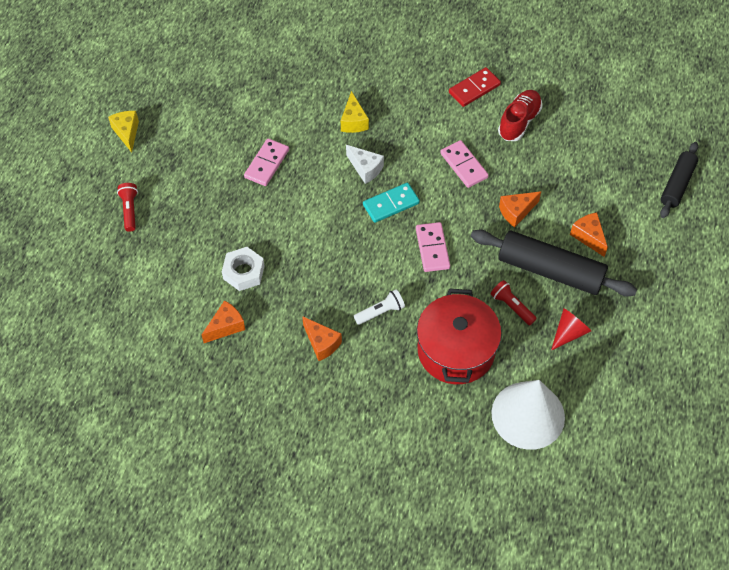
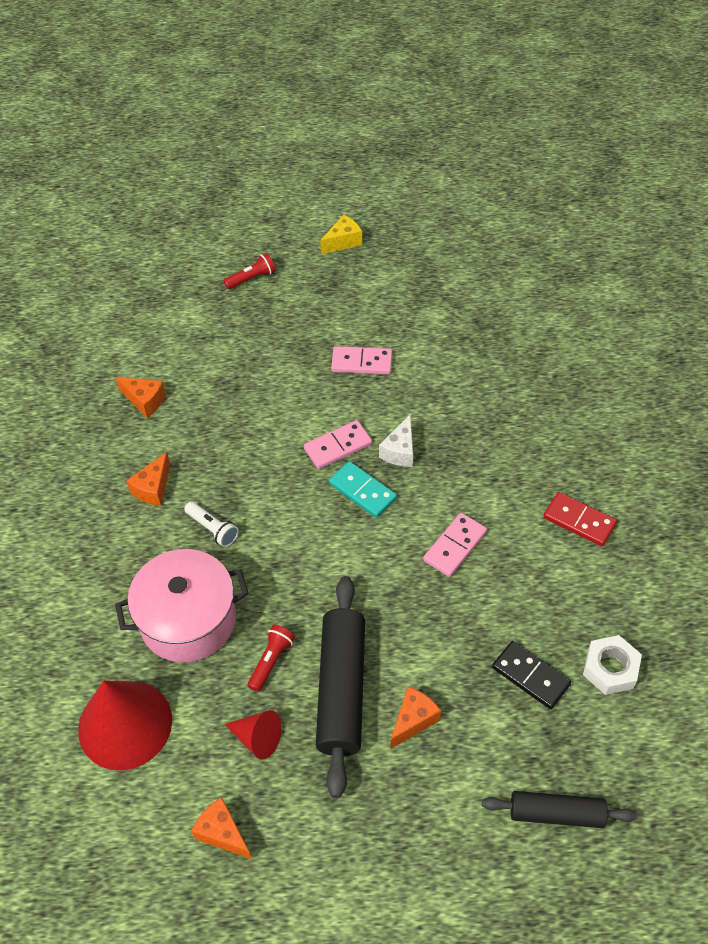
camera: 70 degrees right, 5 degrees down
white nut [222,247,265,291] -> white nut moved to [583,635,642,695]
yellow cheese [341,91,369,133] -> none
pink domino [416,222,450,272] -> pink domino moved to [304,420,372,469]
red pot [417,289,502,384] -> pink pot [115,549,248,662]
white cone [491,380,565,450] -> red cone [78,680,172,770]
red shoe [498,90,542,141] -> none
orange cheese [499,191,541,228] -> orange cheese moved to [191,797,252,859]
none -> black domino [492,641,571,709]

